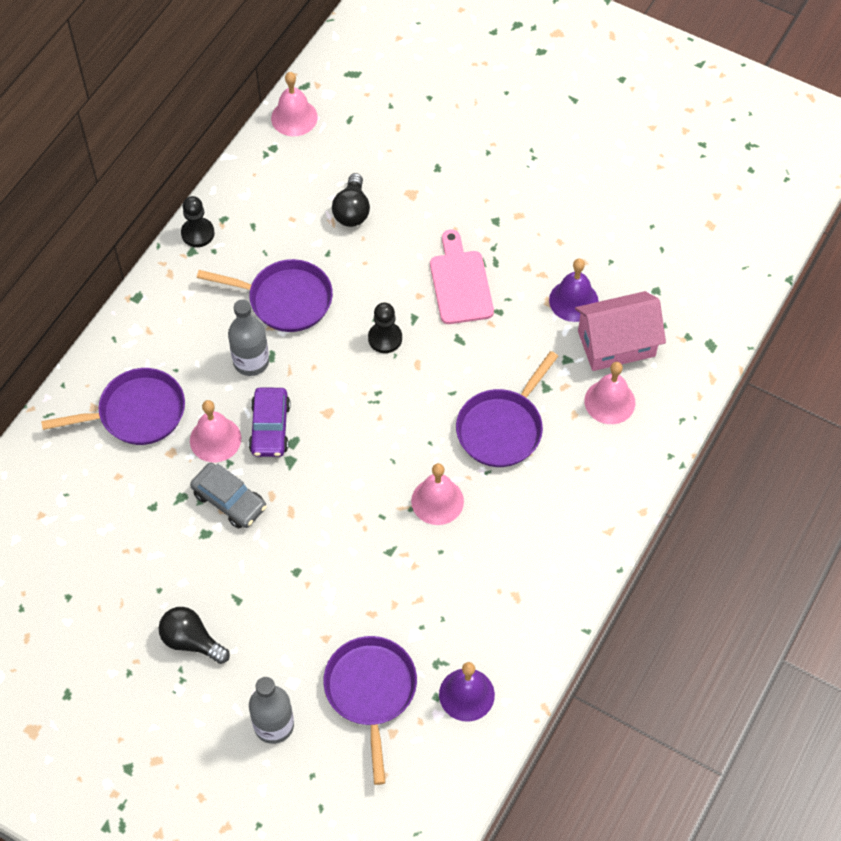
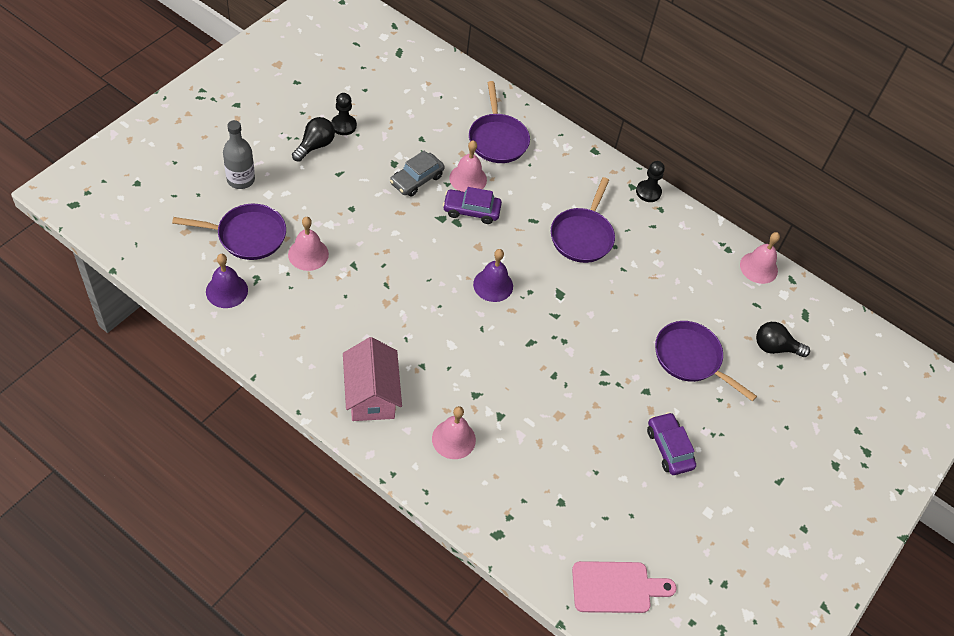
camera: 90 degrees right, 5 degrees down
grey bottle [228,299,269,376] -> none
black light bulb [332,173,370,227] -> black light bulb moved to [756,322,810,357]
black pawn [368,302,402,353] -> black pawn moved to [331,93,357,135]
pink bell [411,463,464,525] -> pink bell moved to [288,217,329,271]
pink cutting board [430,229,494,324] -> pink cutting board moved to [572,561,677,613]
purple pan [456,351,558,467] -> purple pan moved to [655,321,757,402]
purple bell [549,259,599,322] -> purple bell moved to [473,249,513,302]
pink house [575,291,666,371] -> pink house moved to [343,337,402,421]
none -> purple car [647,412,696,475]

